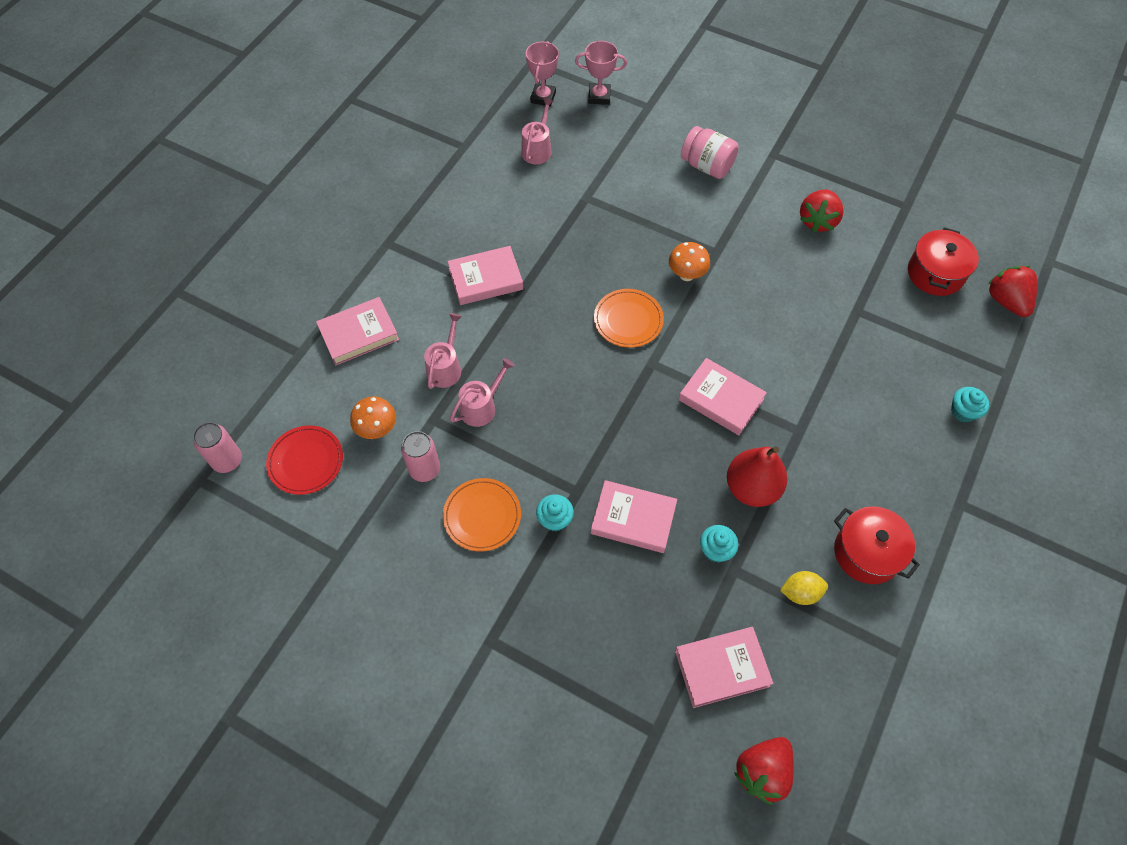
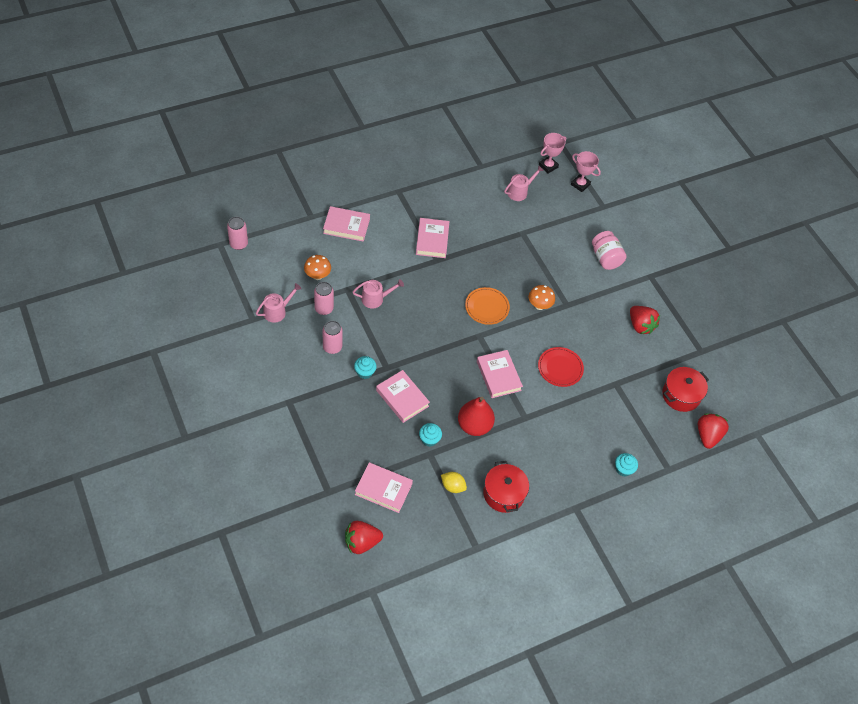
camera: 30 degrees right, 5 degrees down
red plate [266,425,343,495] -> red plate moved to [538,347,584,387]
pink watering can [424,313,462,389] -> pink watering can moved to [256,283,301,323]
orange plate [443,478,521,552] -> pink can [323,321,343,354]
pink book [447,246,523,305] -> pink book turned 75 degrees clockwise [416,218,450,258]
red strawberry [800,189,844,233] -> red strawberry turned 90 degrees counterclockwise [630,306,660,334]

